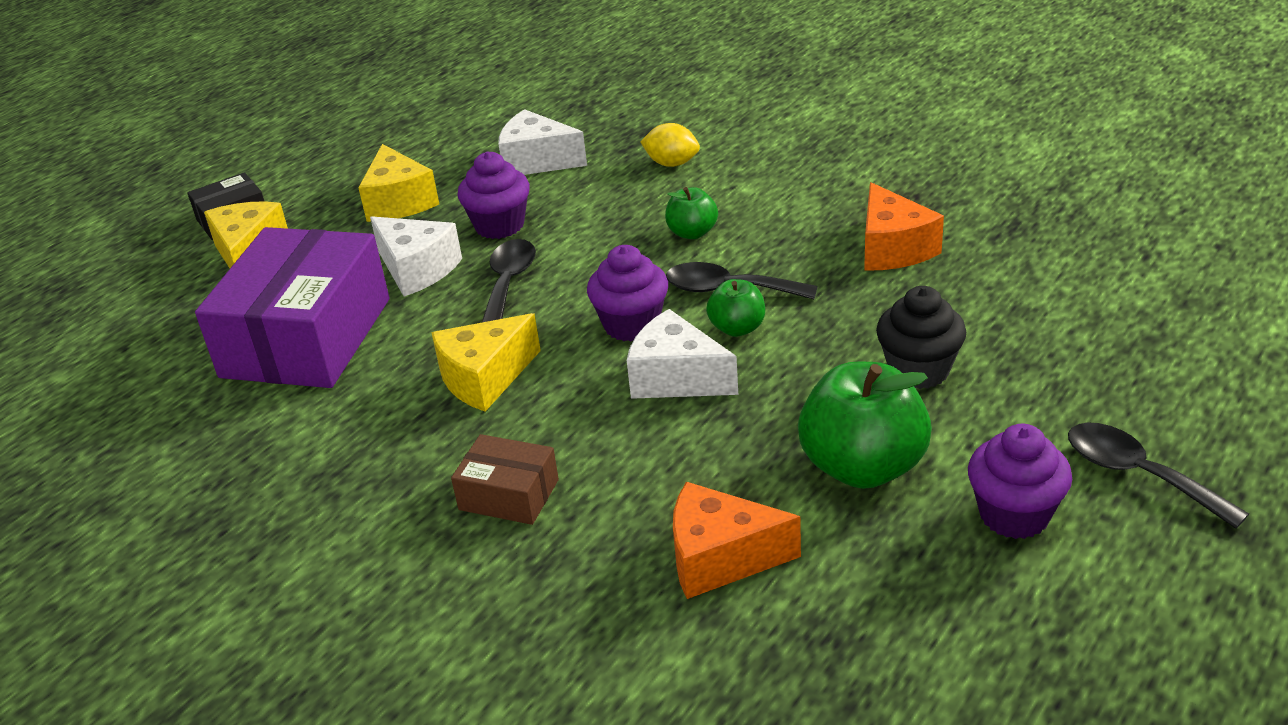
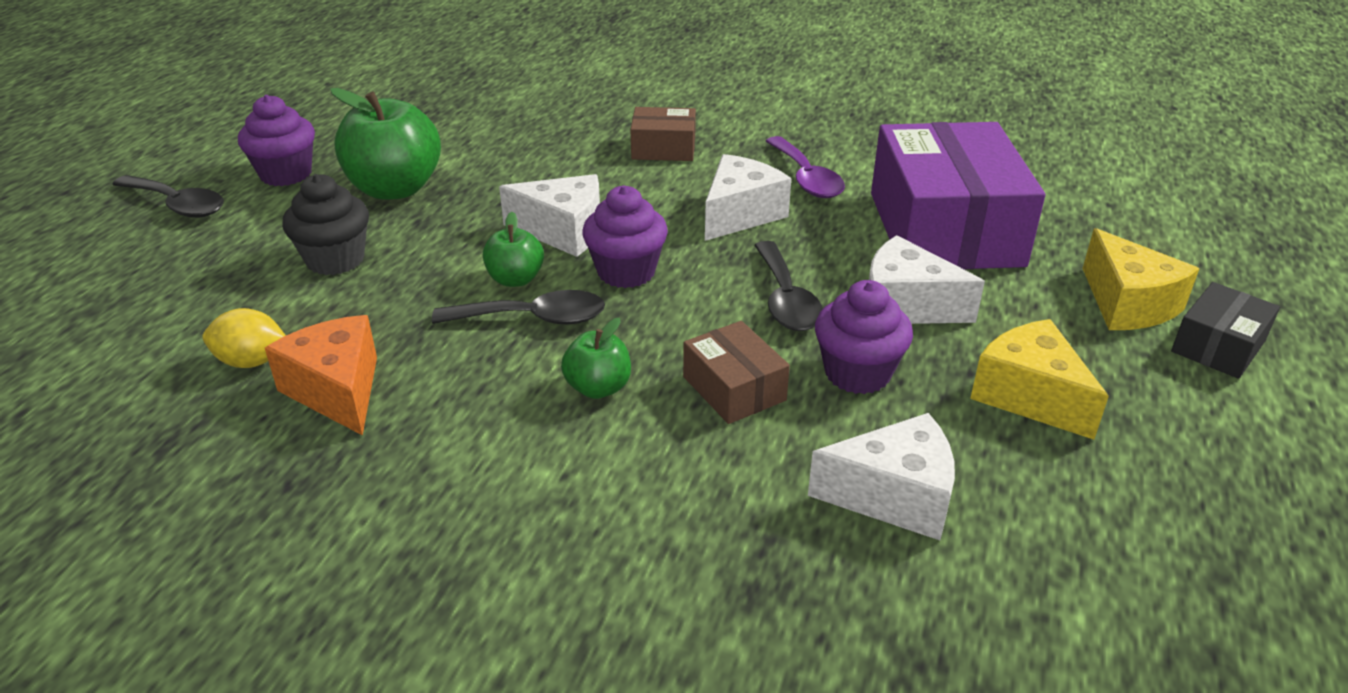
camera: 160 degrees right, 0 degrees up
yellow cheese [431,313,541,411] -> white cheese [705,154,791,241]
yellow lemon [640,123,700,167] -> yellow lemon moved to [202,308,286,368]
orange cheese [673,482,801,599] -> none
none -> brown box [683,321,790,424]
none -> purple spoon [766,136,845,198]

